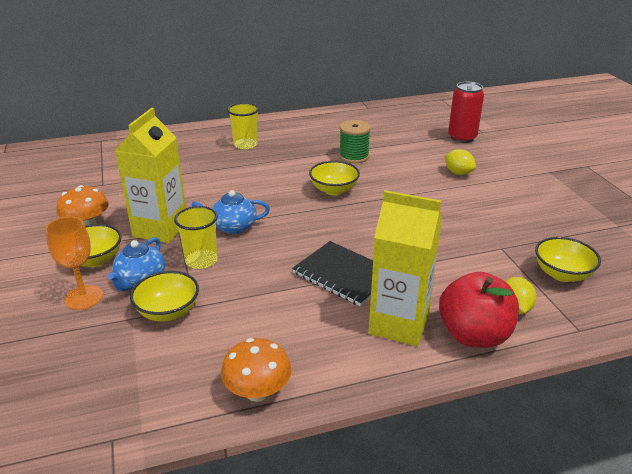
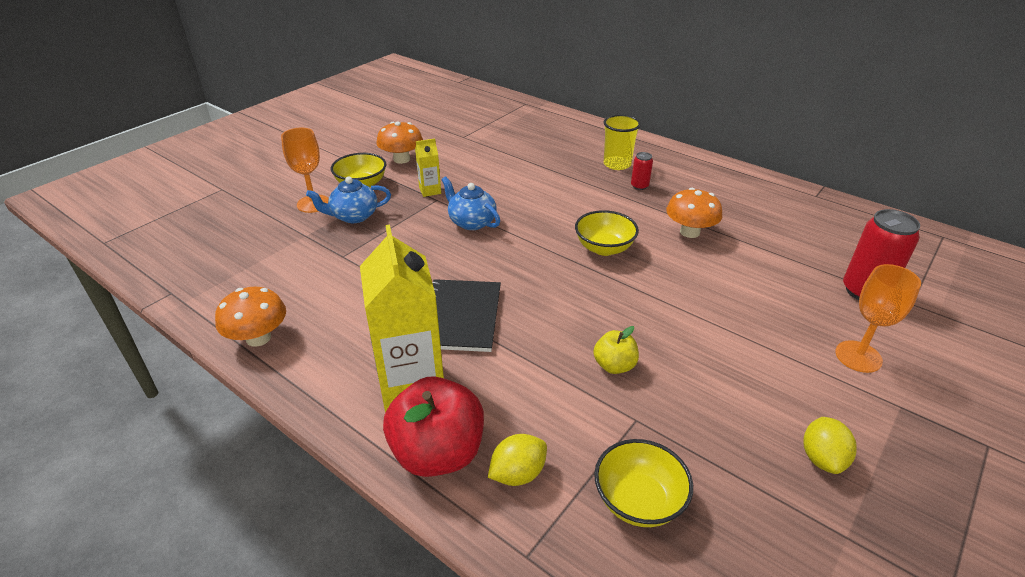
camera: 55 degrees right, 5 degrees up
yellow carton [115,108,186,243] -> yellow carton [415,139,441,197], size x0.46
yellow bowl [130,271,199,321] -> none
yellow cup [174,206,218,269] -> none
green spool [339,120,371,163] -> orange mushroom [666,188,722,238]
yellow lemon [444,149,476,175] -> yellow lemon moved to [803,417,857,474]
none -> yellow apple [594,326,639,374]
none -> red can [631,152,653,190]
none -> orange goblet [835,264,921,373]

